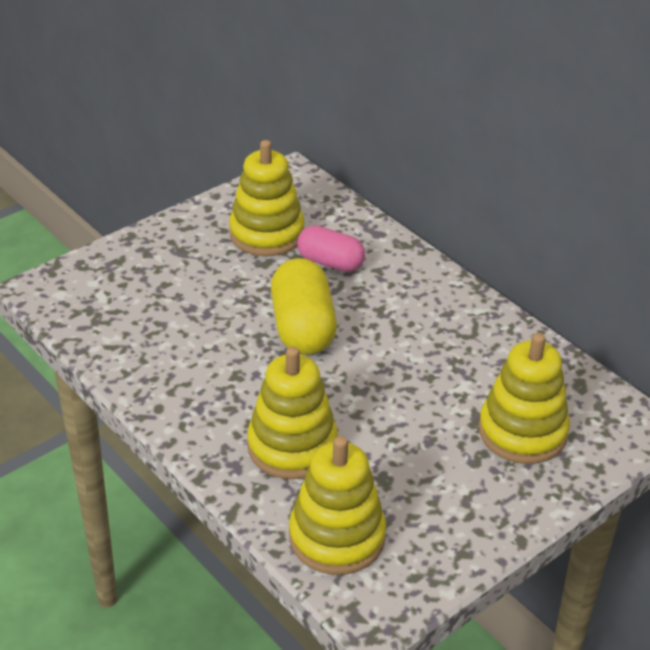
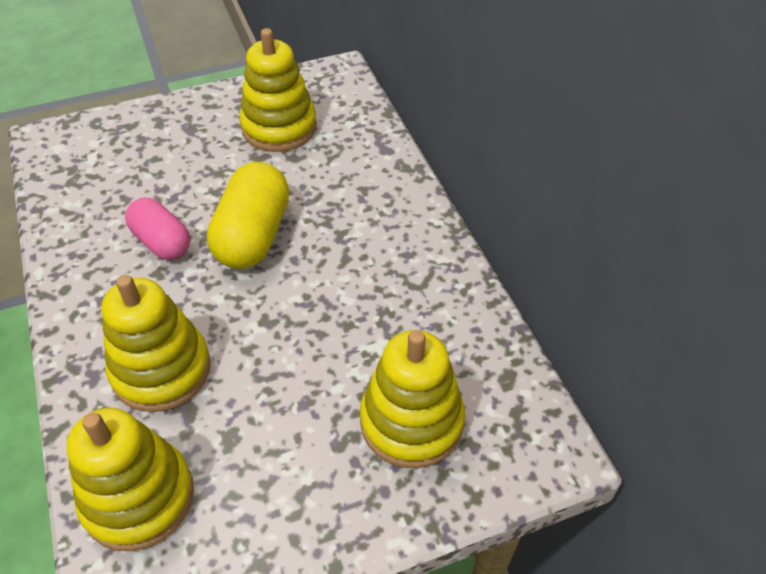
camera: 20 degrees right, 10 degrees up
pink capsule [297,225,365,272] -> pink capsule moved to [125,198,190,260]

